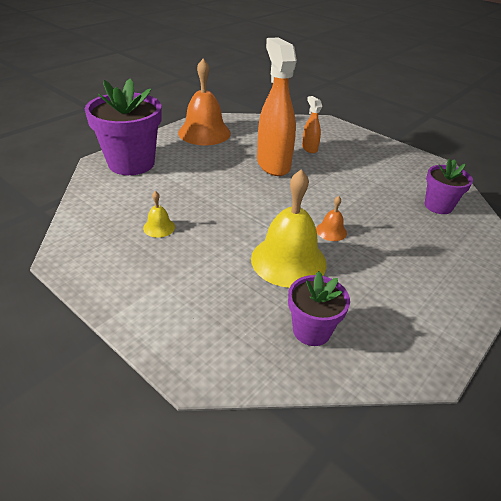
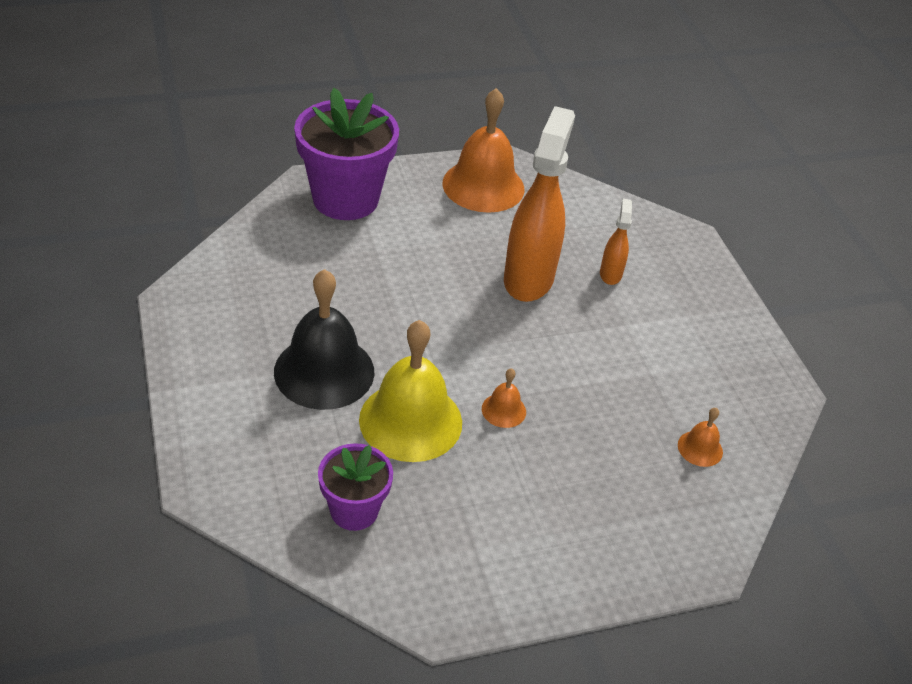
camera: 30 degrees right, 5 degrees up
yellow bell [143,191,175,238] -> none
purple flower pot [425,159,473,214] -> orange bell [678,408,723,467]
none -> black bell [274,269,374,410]

